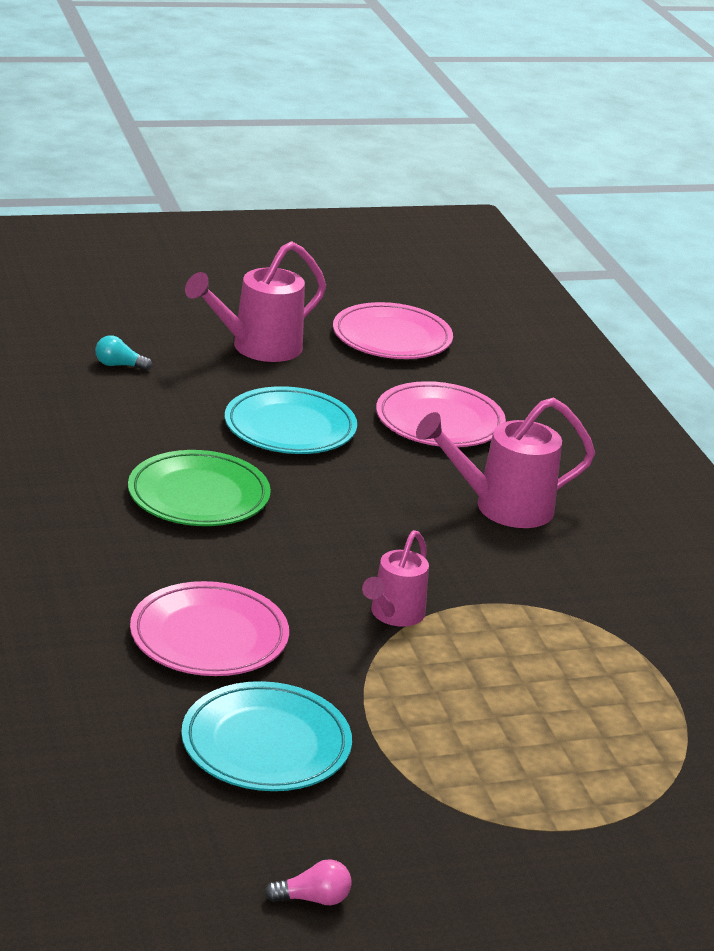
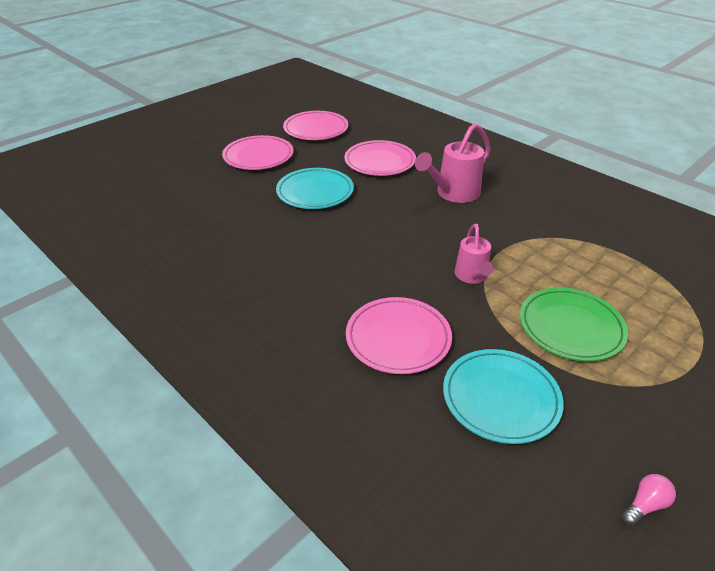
camera: 25 degrees left, 10 degrees up
turquoise light bulb [95,335,152,371] -> none
green plate [128,450,271,526] -> green plate moved to [520,287,628,361]
pink watering can [185,241,326,362] -> pink plate [222,135,293,170]

